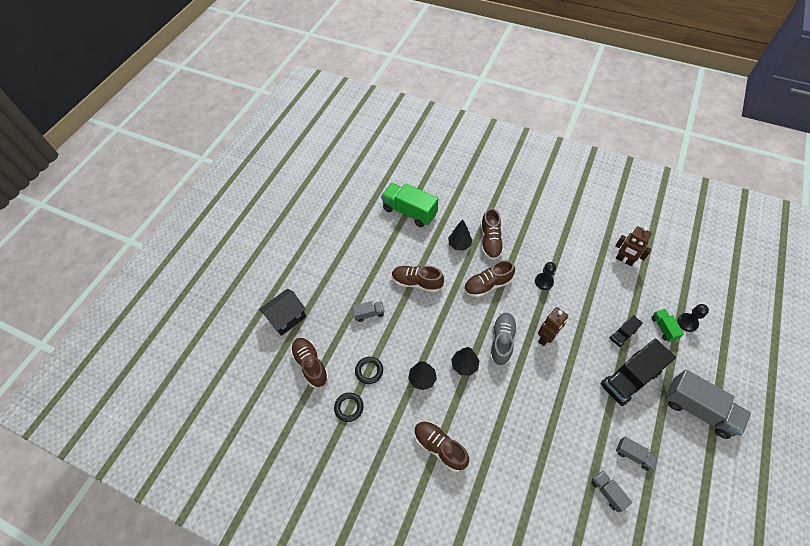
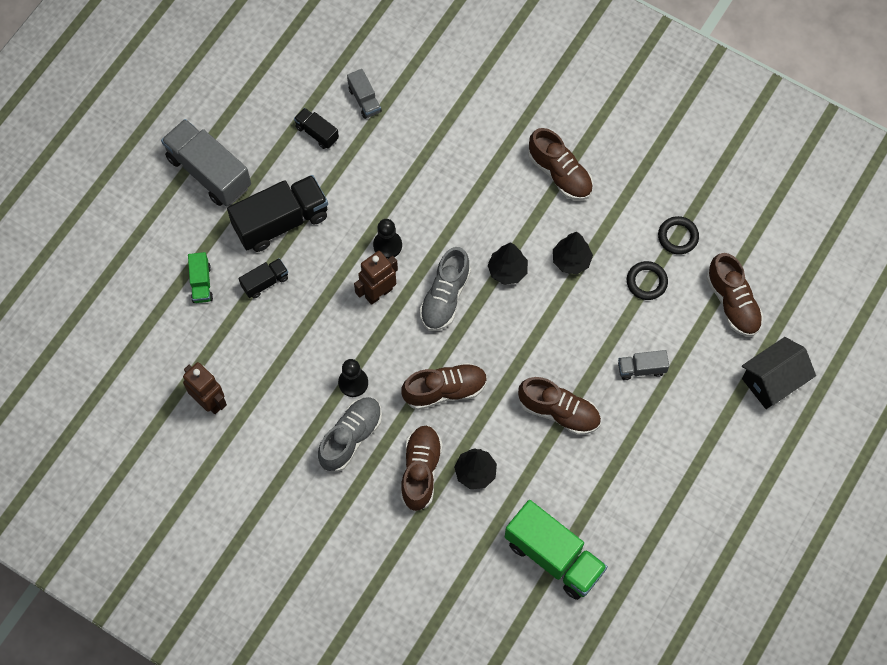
camera: 175 degrees left, 10 degrees up
grey truck [616,437,658,471] -> black truck [294,108,339,149]
black pawn [677,304,709,332] -> black pawn moved to [373,219,402,259]
none -> grey shoe [318,397,382,472]

